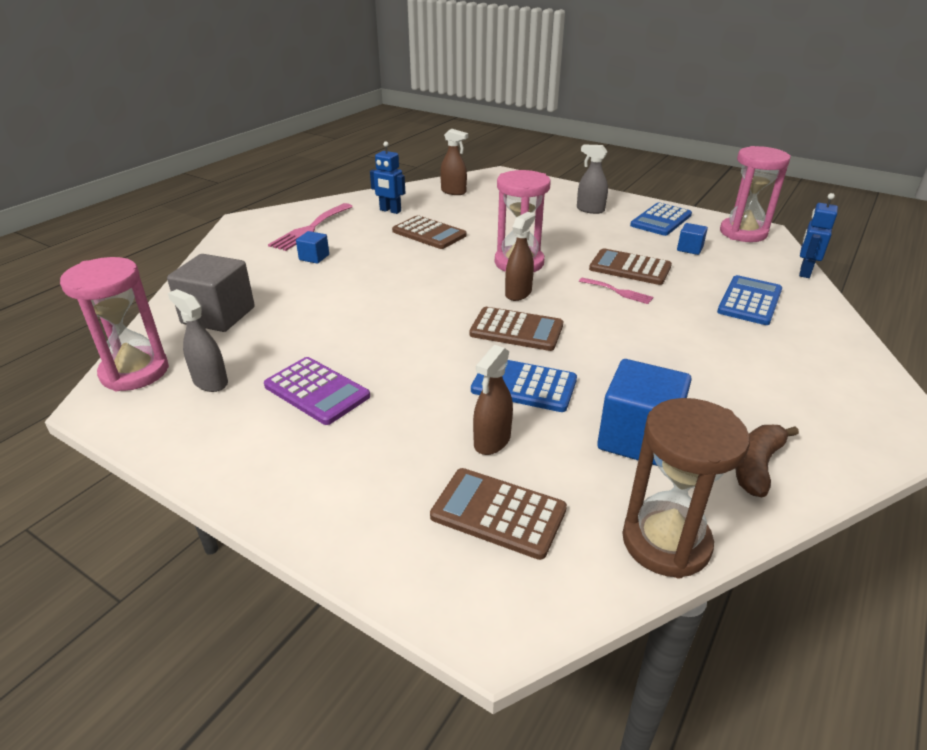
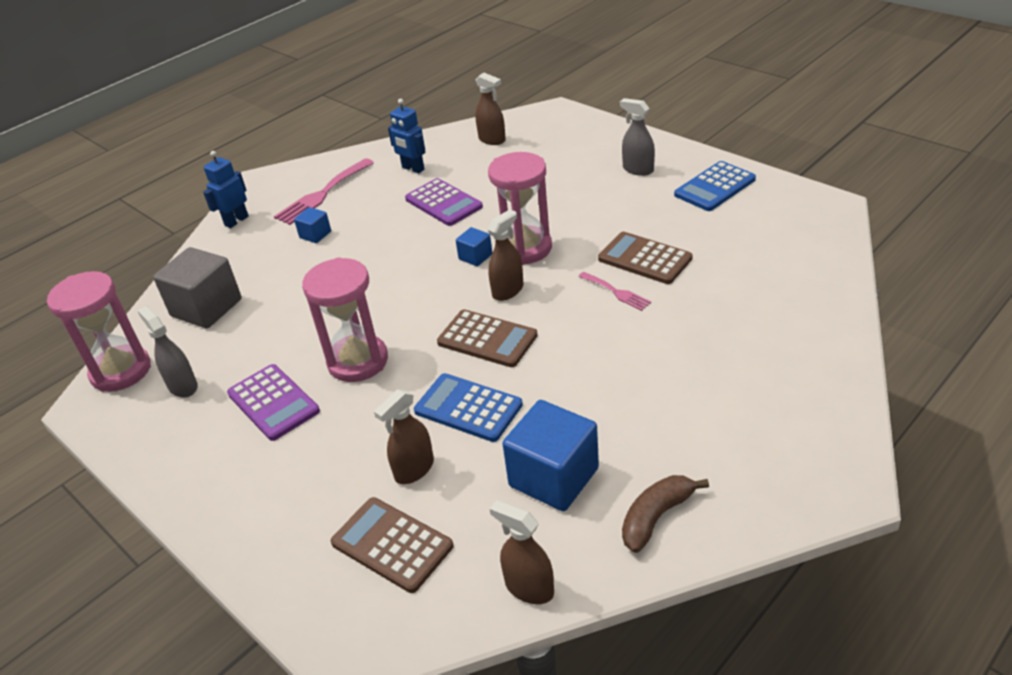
camera: 15 degrees right, 5 degrees up
brown calculator [392,215,467,249] -> purple calculator [405,178,483,226]
brown hourglass [622,398,750,579] -> brown spray bottle [490,500,554,604]
blue cube [677,223,708,255] -> blue cube moved to [456,227,492,266]
blue calculator [717,275,782,325] -> none
pink hourglass [720,146,791,242] -> pink hourglass moved to [302,257,388,382]
blue robot [799,193,838,278] -> blue robot moved to [203,151,249,228]

